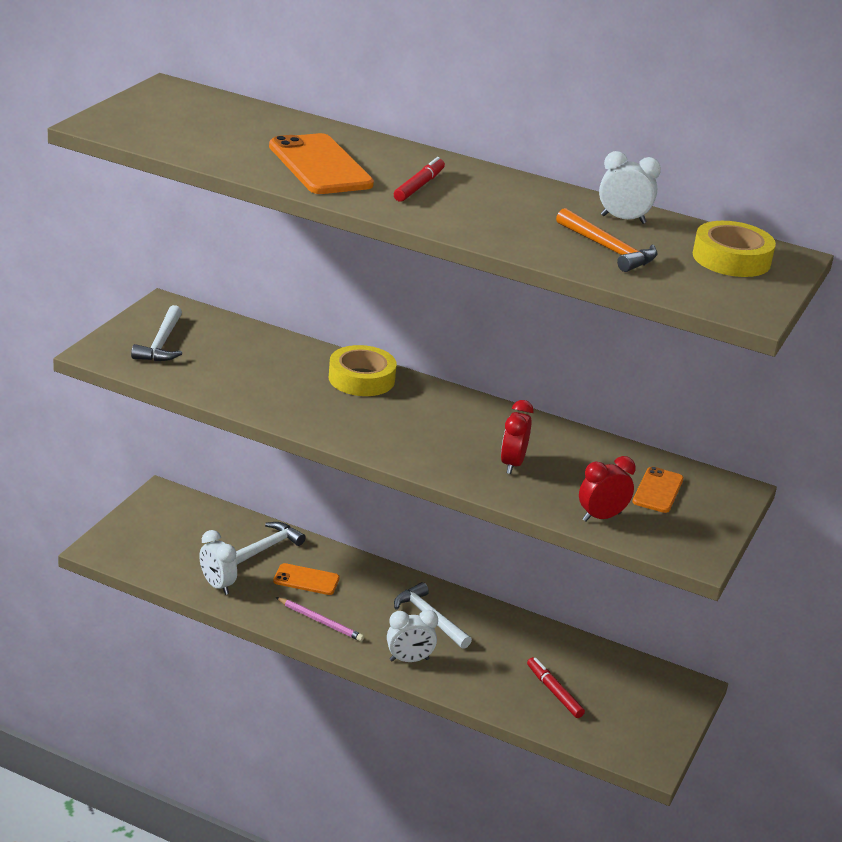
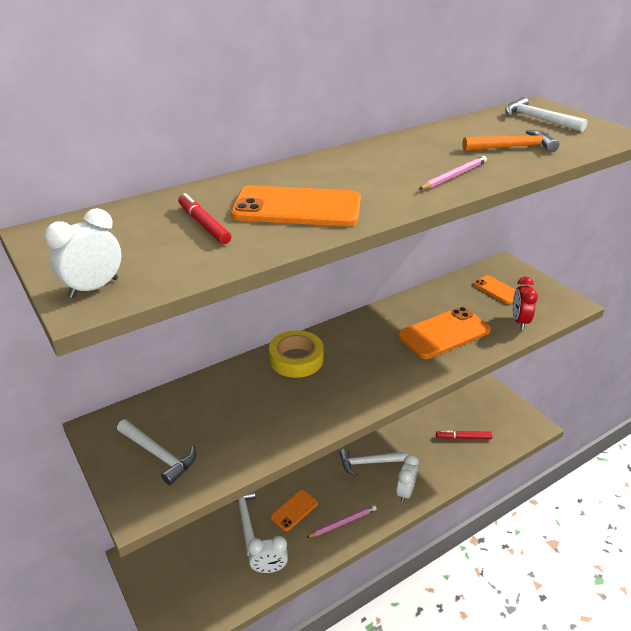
camera: 55 degrees left, 5 degrees up
red marker [394,157,445,202] -> red marker moved to [178,193,231,244]
red clock [501,400,534,474] -> orange phone [398,307,491,359]
white clock [599,151,661,224] -> white clock moved to [44,208,121,298]
yellow tape [693,221,776,277] -> white hammer [505,97,587,132]
none -> pink pencil [419,156,487,190]

